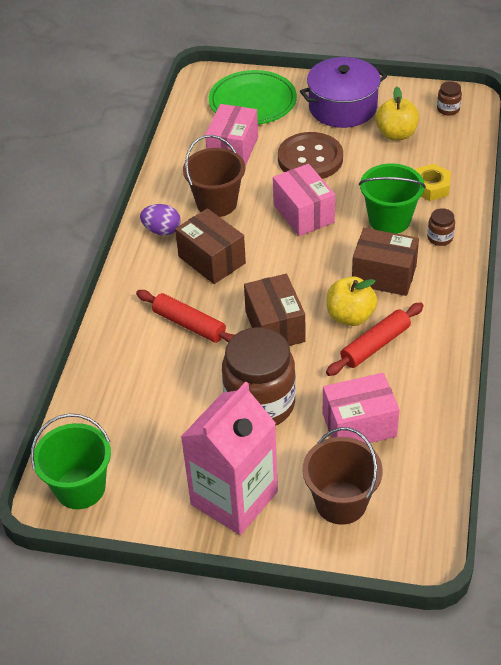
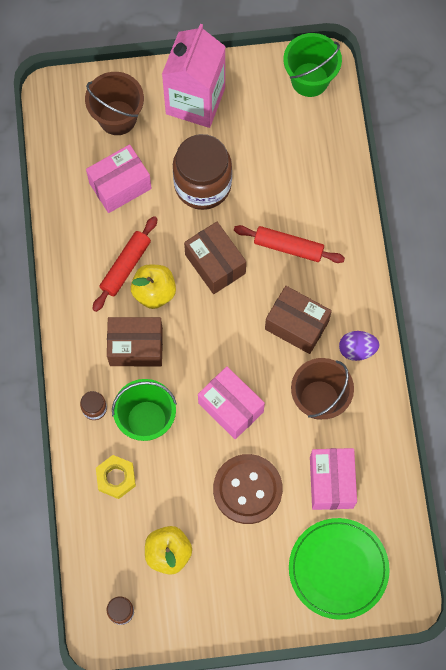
camera: 160 degrees right, 25 degrees up
purple pot [300,57,387,128] -> none

